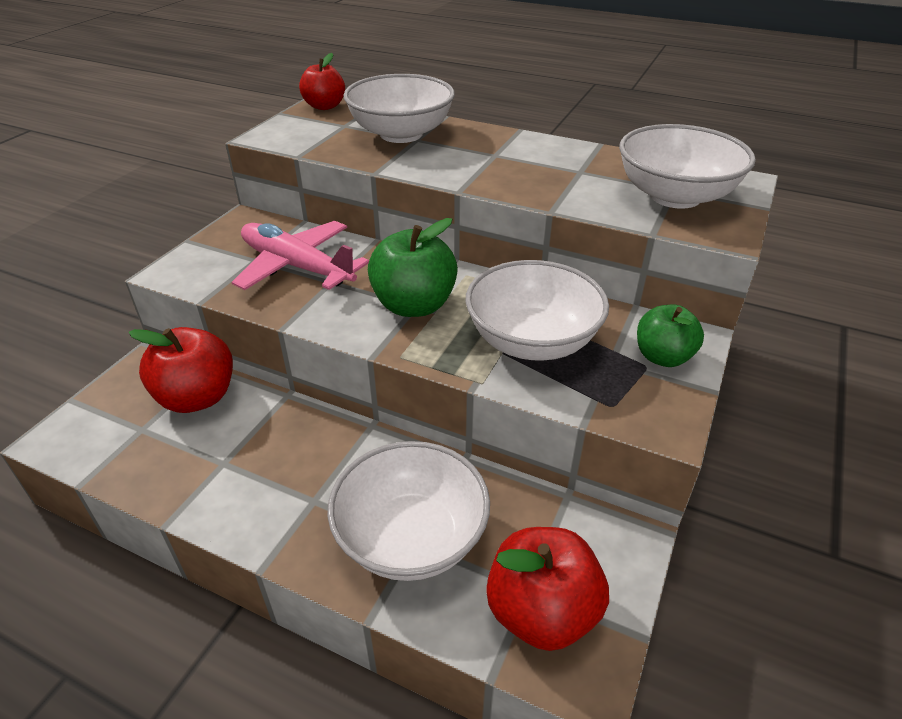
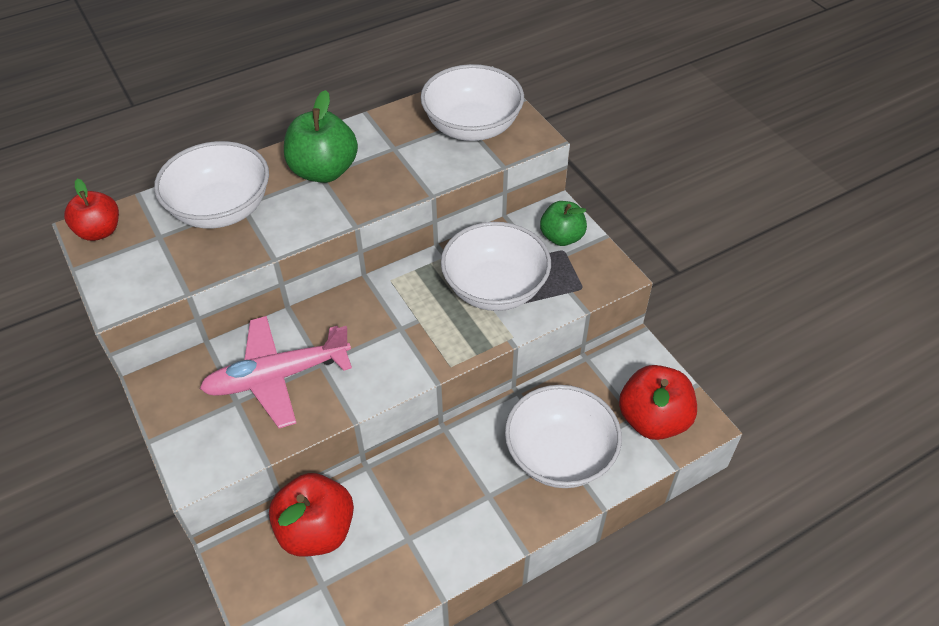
camera: 55 degrees left, 10 degrees up
green apple [368,218,458,317] -> green apple moved to [284,90,358,183]

